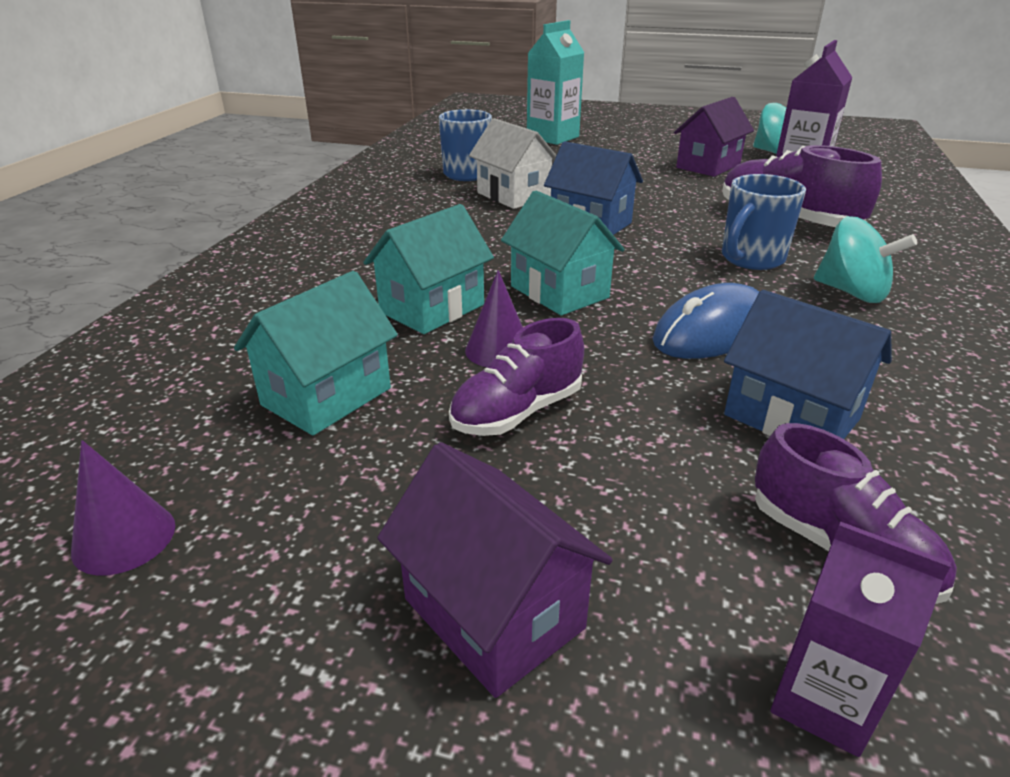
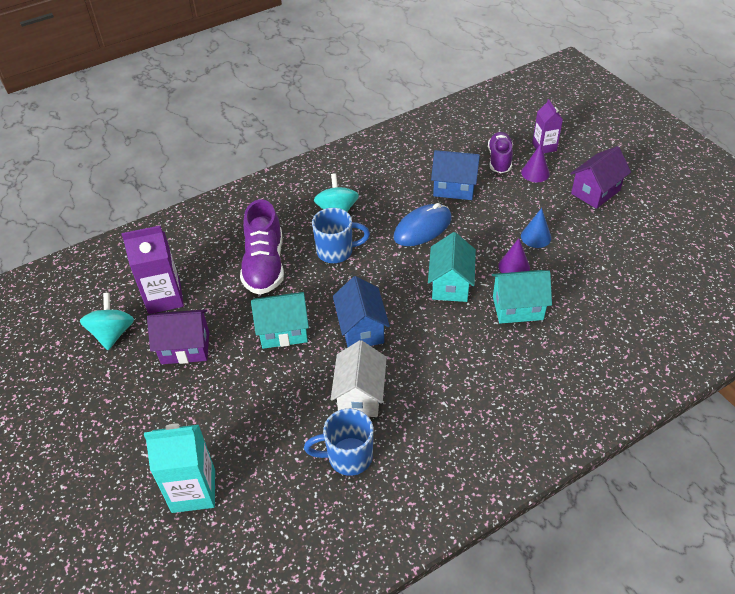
camera: 135 degrees left, 15 degrees up
purple cone [71,440,175,575] -> purple cone moved to [521,144,550,182]
turquoise house [234,271,398,435] -> turquoise house moved to [251,292,309,349]
purple house [377,442,613,698] -> purple house turned 45 degrees clockwise [570,146,631,209]
purple shoe [449,318,584,436] -> blue cone [521,208,551,248]
blue mouse [652,283,759,359] -> blue mouse turned 45 degrees counterclockwise [394,203,452,246]
blue house [724,290,892,439] -> blue house turned 75 degrees counterclockwise [431,150,480,200]

